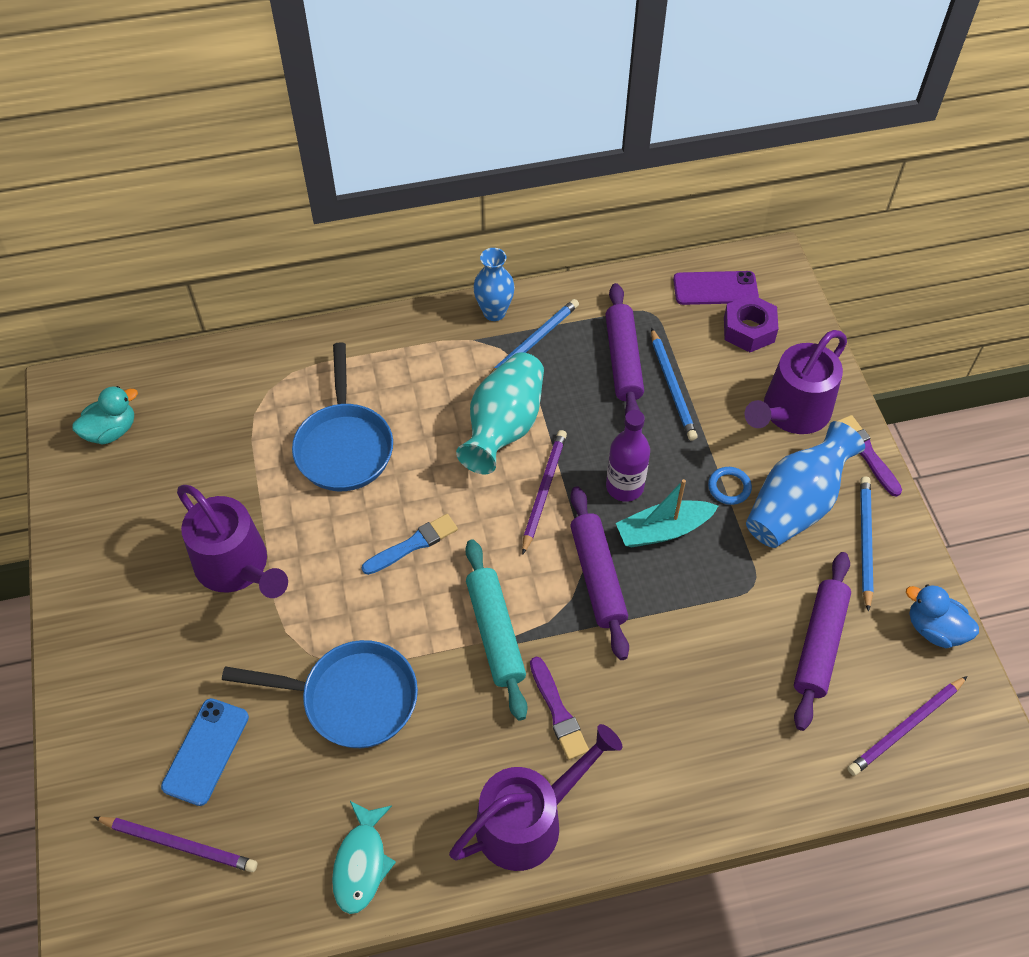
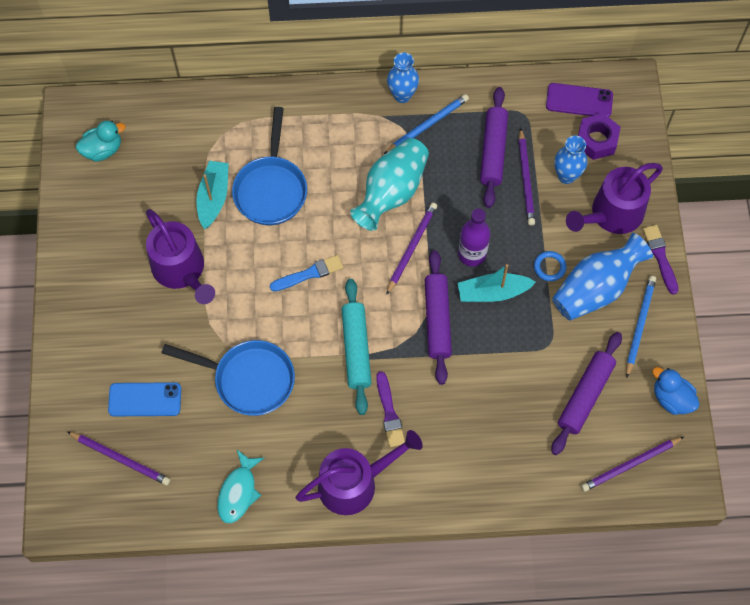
camera: 10 degrees right, 10 degrees up
blue phone [161,698,249,806] -> blue phone turned 60 degrees clockwise [108,382,181,416]
blue pencil [651,328,698,440] -> purple pencil [519,128,535,226]
none -> turquoise boat [196,161,229,229]
none -> blue vase [554,136,587,184]

